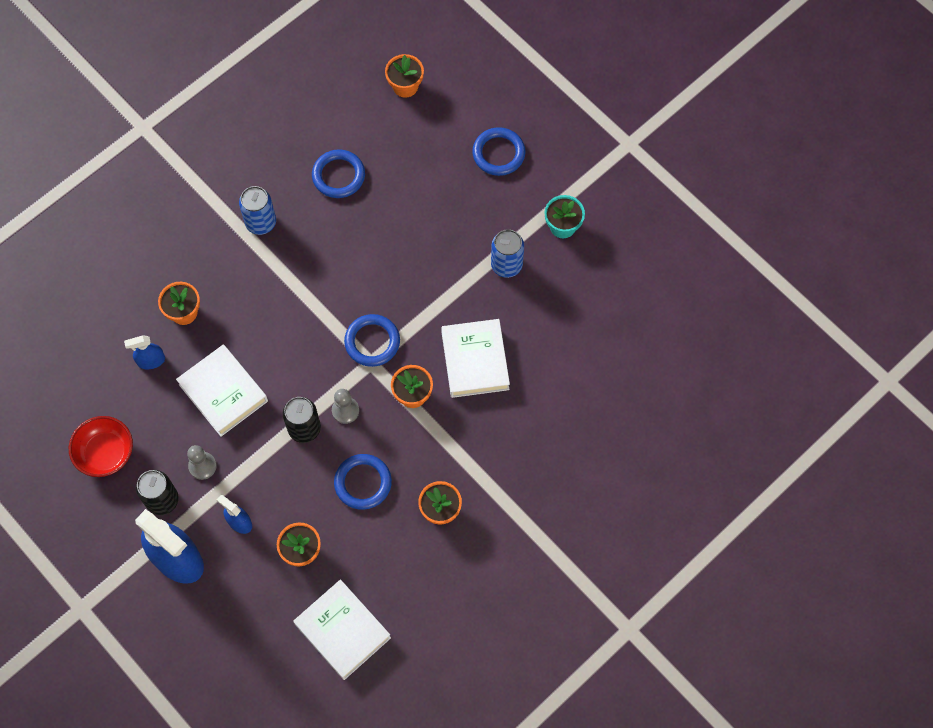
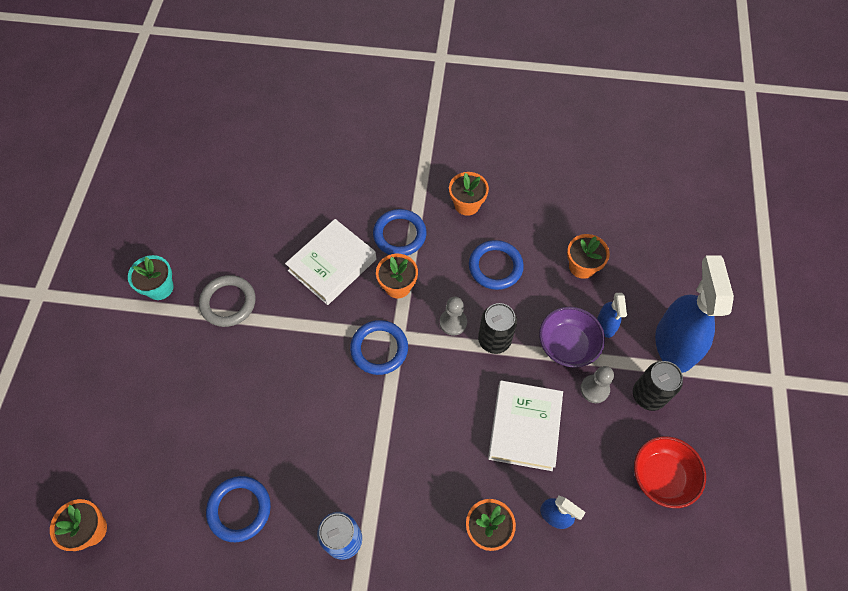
camera: 130 degrees left, 5 degrees down
white book [293,579,391,680] -> none
blue ring [472,127,526,176] -> blue ring moved to [373,209,427,256]
blue can [491,229,524,278] -> grey ring [199,275,256,327]
none -> purple bowl [539,307,605,368]

